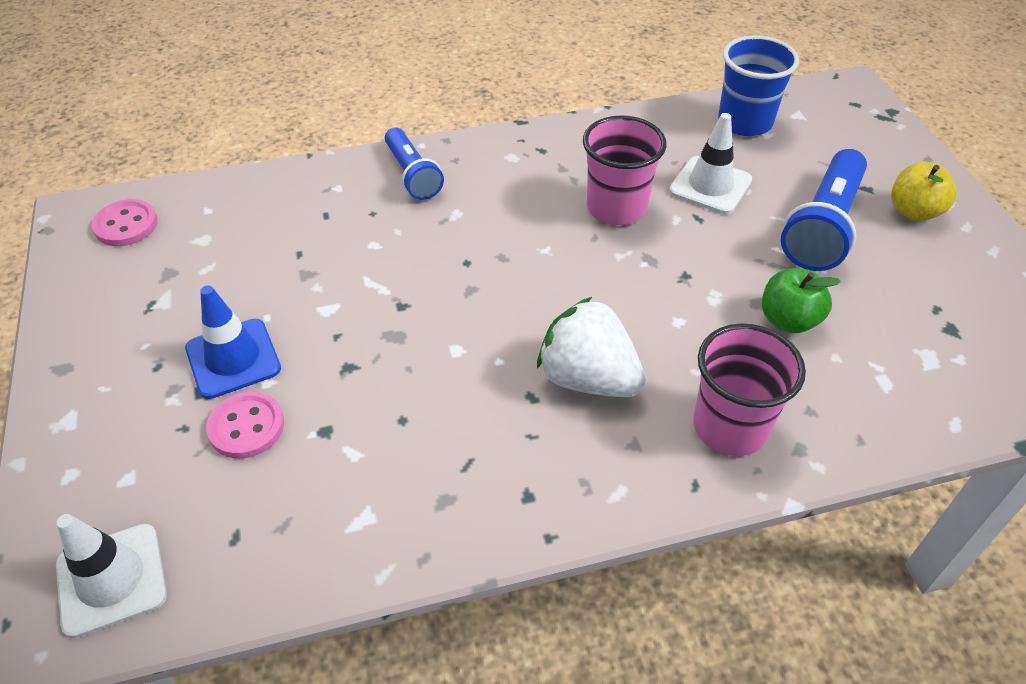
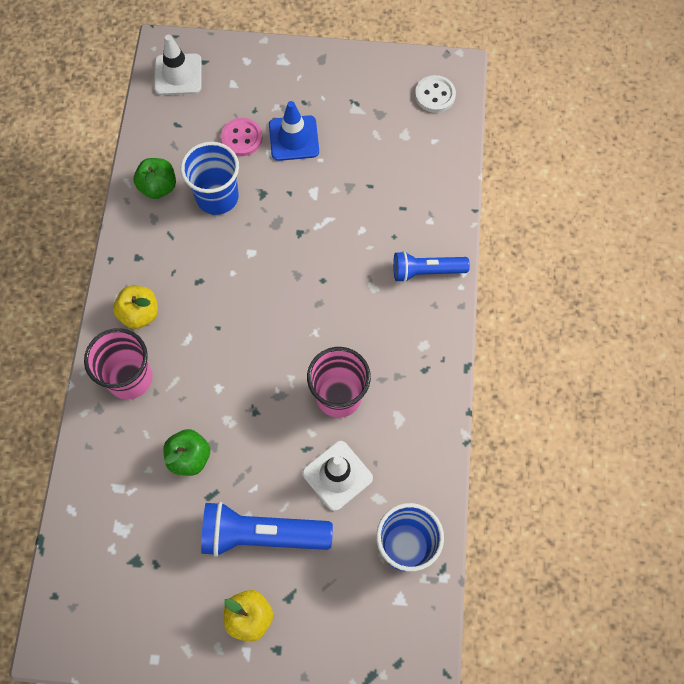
camera: 110 degrees right, 20 degrees up
pink button [92,199,158,246] -> white button [415,75,456,113]
white strawberry [537,297,646,397] -> none
blue flashlight [781,149,867,271] -> blue flashlight turned 45 degrees counterclockwise [201,501,333,557]
none -> yellow apple [113,286,158,329]
none -> green apple [134,158,176,199]
none -> blue cup [181,142,239,215]

